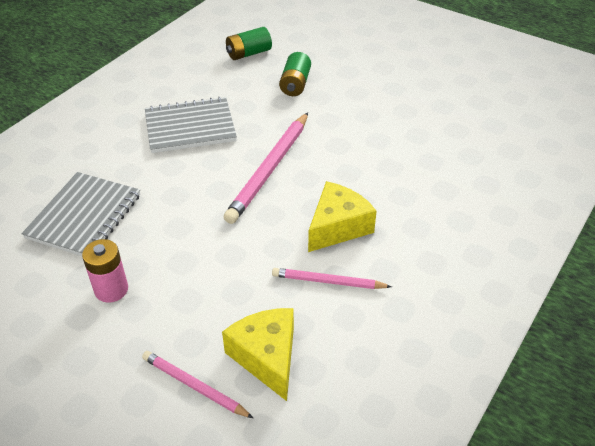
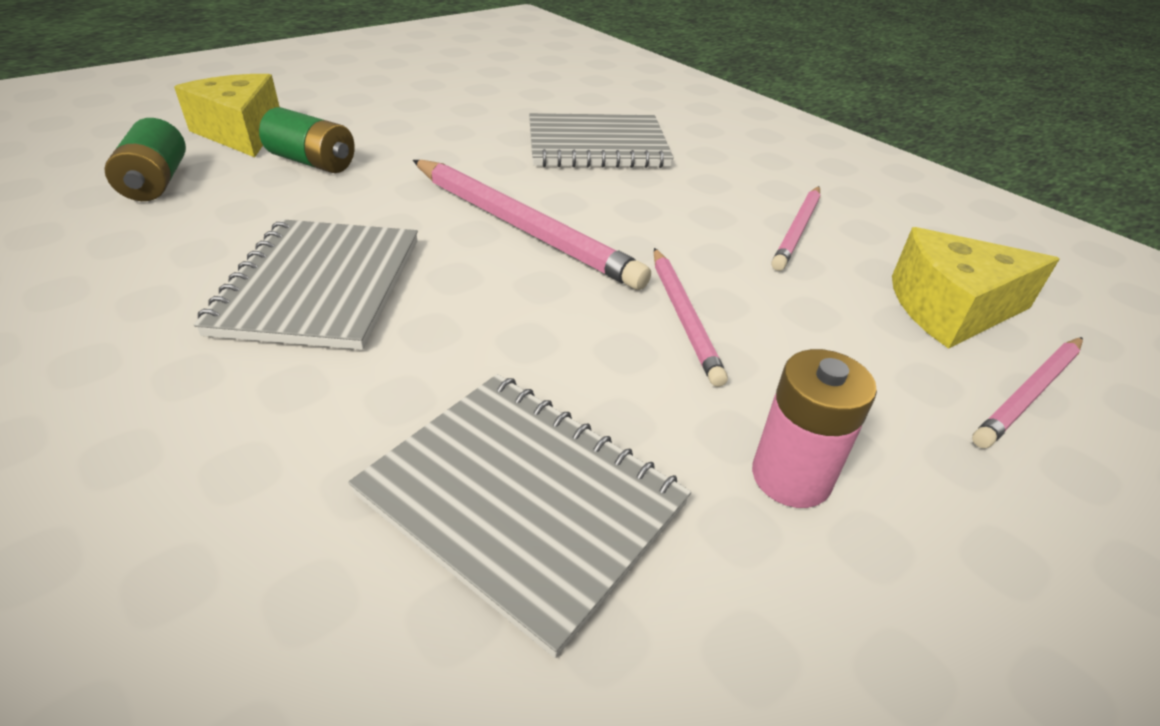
camera: 75 degrees left, 5 degrees down
yellow cheese [308,181,377,252] -> yellow cheese moved to [174,74,280,157]
none -> grey notebook [529,113,674,168]
none -> pink pencil [654,248,728,387]

